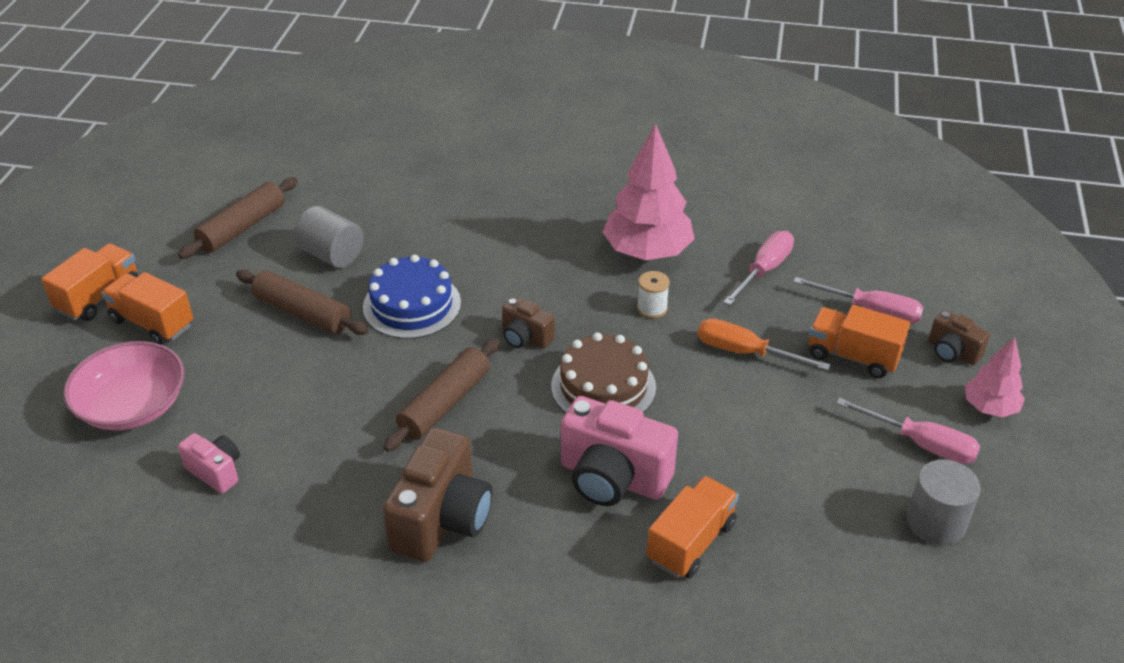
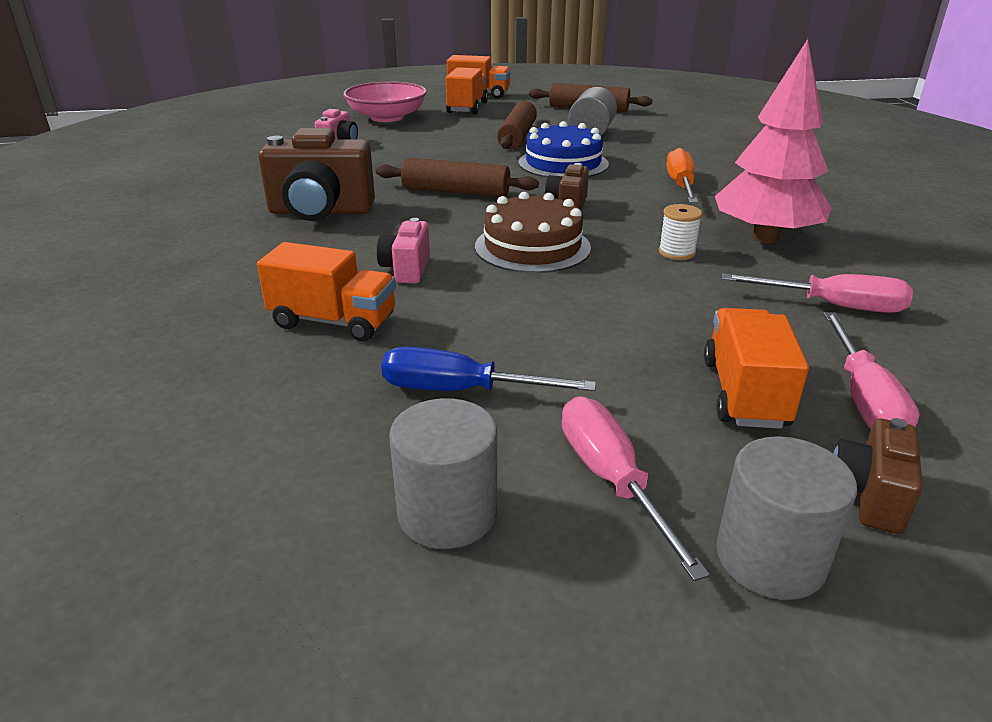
camera: 70 degrees right, 10 degrees down
pink camera [561,396,678,506] -> pink camera [377,218,430,284], size x0.53
orange screwdriver [698,318,830,371] -> orange screwdriver moved to [666,148,698,203]
pink screwdriver [836,398,980,464] -> pink screwdriver turned 150 degrees clockwise [562,396,710,581]
pink tree [965,337,1025,417] -> grey cylinder [716,436,857,600]
none -> blue screwdriver [381,347,596,391]

